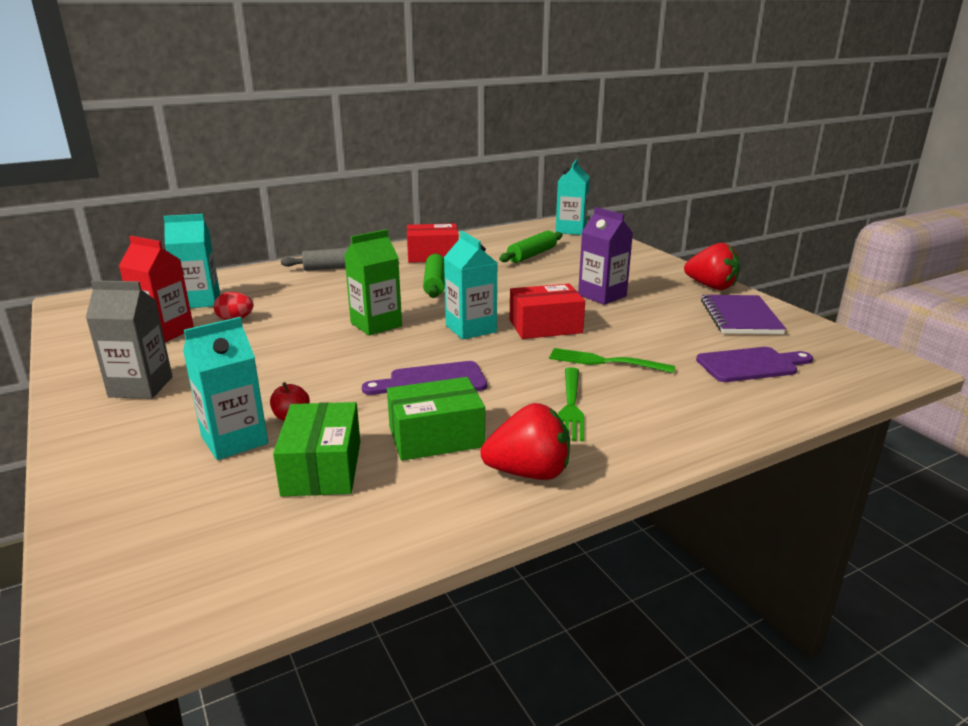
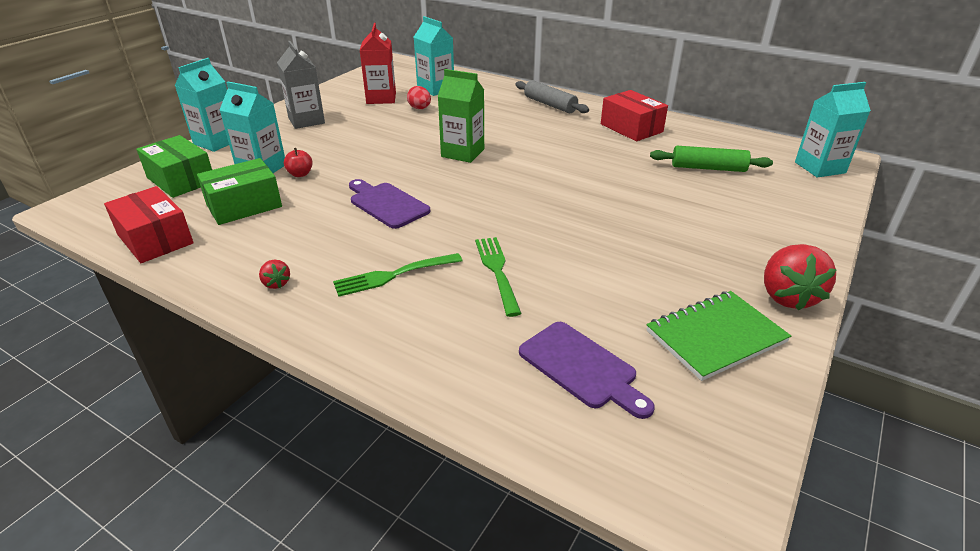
camera: 60 degrees right, 10 degrees up
green box [387,377,485,461] -> green box moved to [136,135,212,198]
green rolling pin [423,253,445,298] -> none
turquoise carton [444,231,497,340] -> turquoise carton moved to [175,58,229,152]
red strawberry [480,403,570,480] -> red strawberry [259,260,290,289], size x0.47
red box [509,284,585,339] -> red box moved to [104,186,194,263]
purple carton [578,207,633,305] -> none
purple notebook [701,295,786,334] -> green notebook [646,291,791,381]

